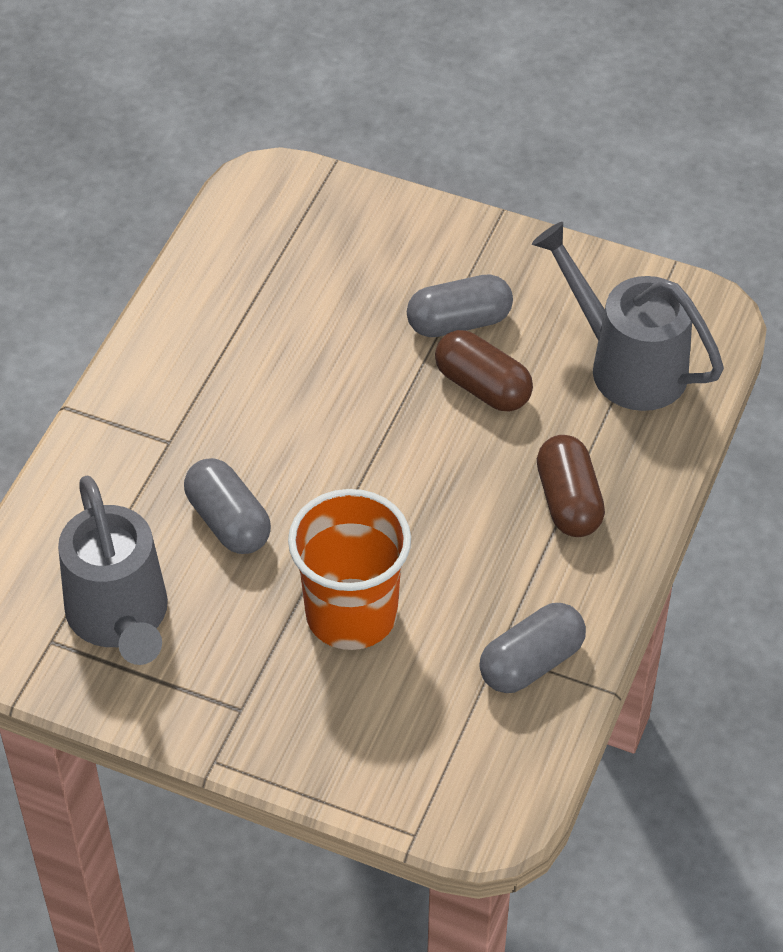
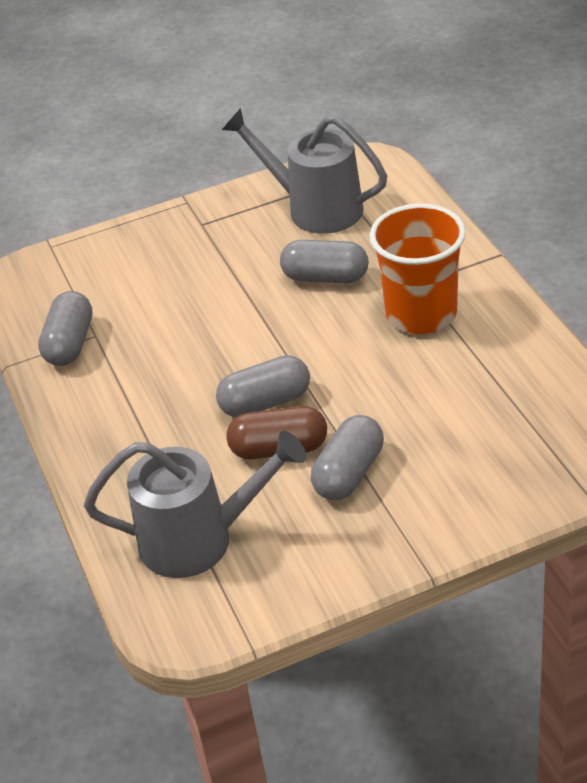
camera: 140 degrees right, 10 degrees down
orange cup [288,489,411,650] -> orange cup moved to [370,204,466,334]
brown capsule [537,435,605,537] -> none
none -> grey capsule [216,355,310,417]

